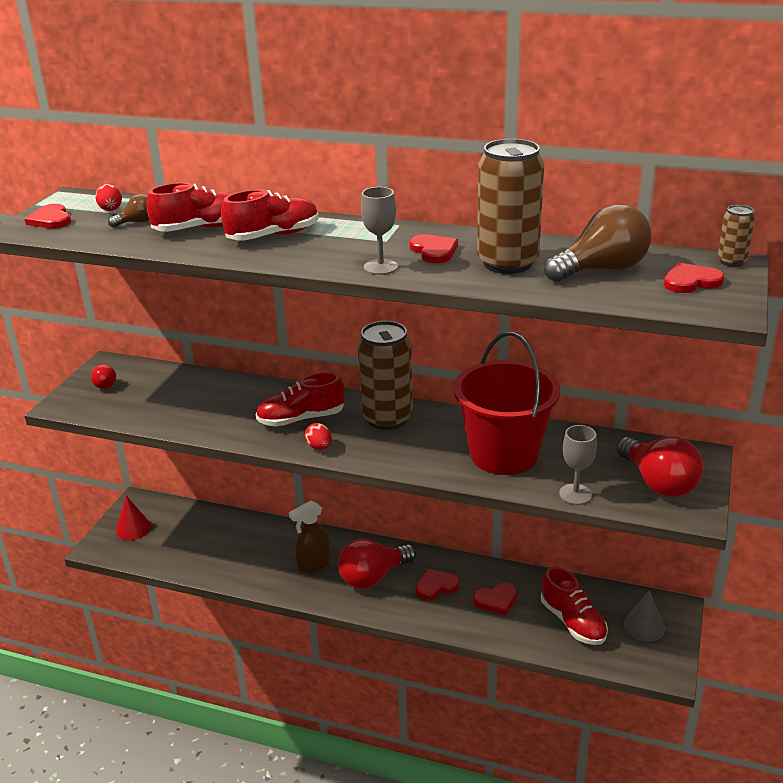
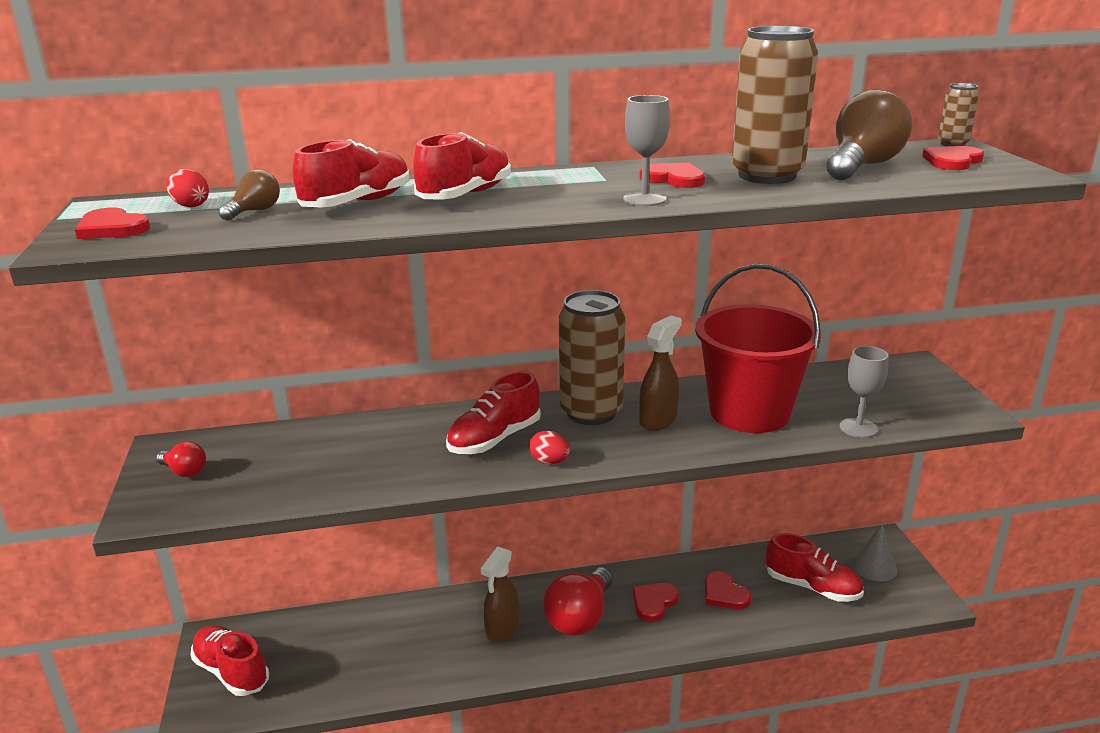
camera: 30 degrees left, 5 degrees down
red cone [116,496,151,540] -> red shoe [190,625,269,696]
red heart [473,583,518,615] -> red heart turned 105 degrees clockwise [705,571,752,609]
red light bulb [616,436,703,497] -> none
none -> brown spray bottle [639,316,682,431]

